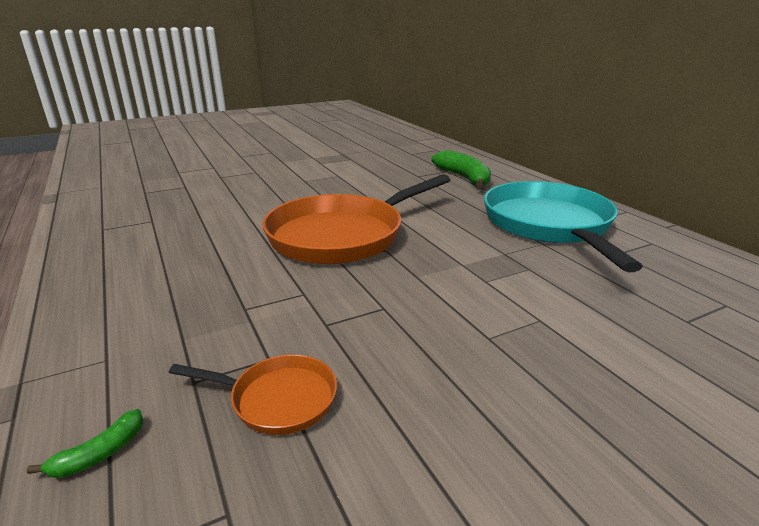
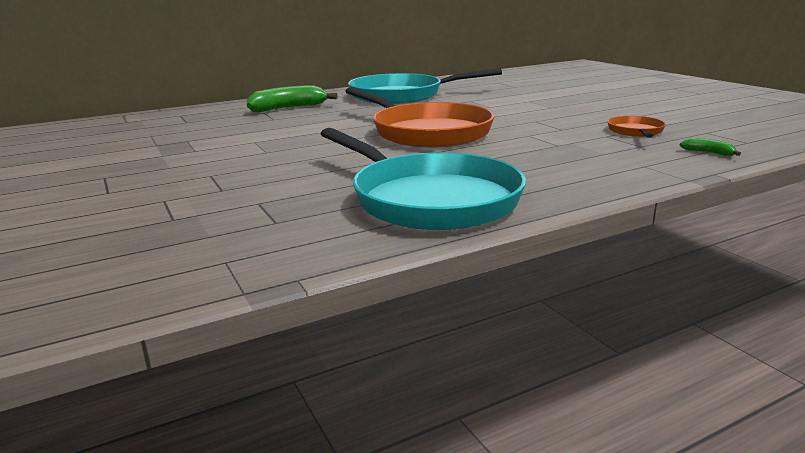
camera: 90 degrees left, 5 degrees down
none -> turquoise pan [321,128,526,230]

